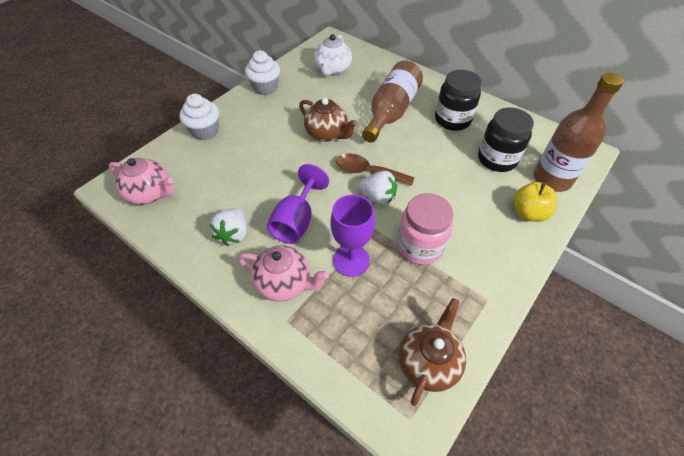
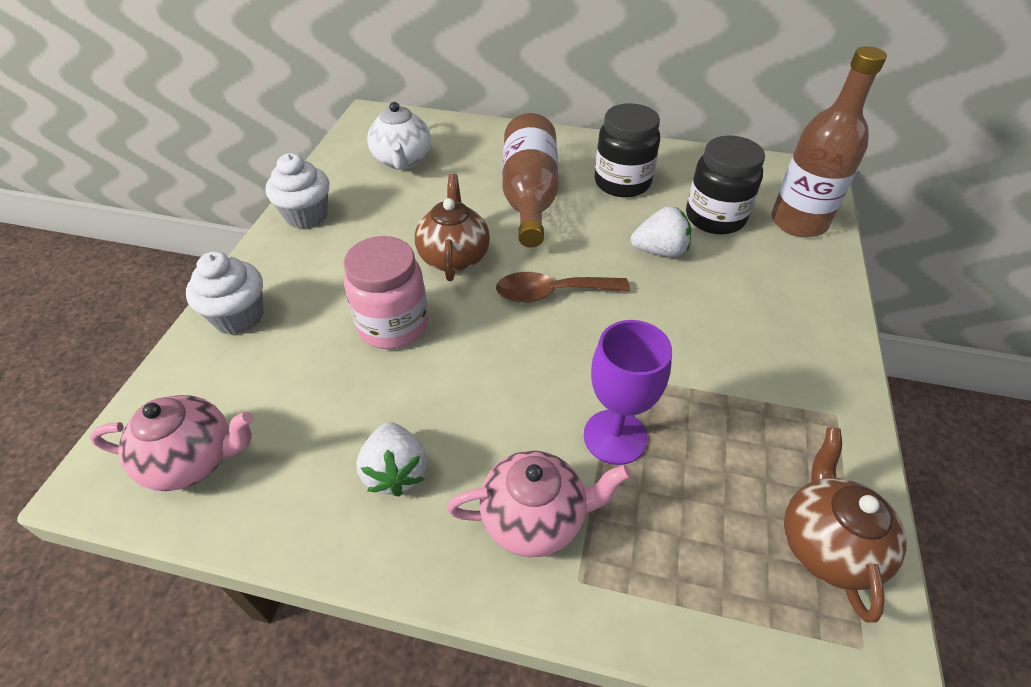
camera: 25 degrees left, 5 degrees down
purple goblet [267,164,329,244] -> none
brown teapot [299,98,358,142] -> brown teapot turned 105 degrees counterclockwise [415,174,490,281]
white strawberry [358,171,397,205] -> white strawberry moved to [631,206,691,257]
pink jar [397,193,454,265] -> pink jar moved to [344,236,428,349]
yellow apple [513,182,557,222] -> none

